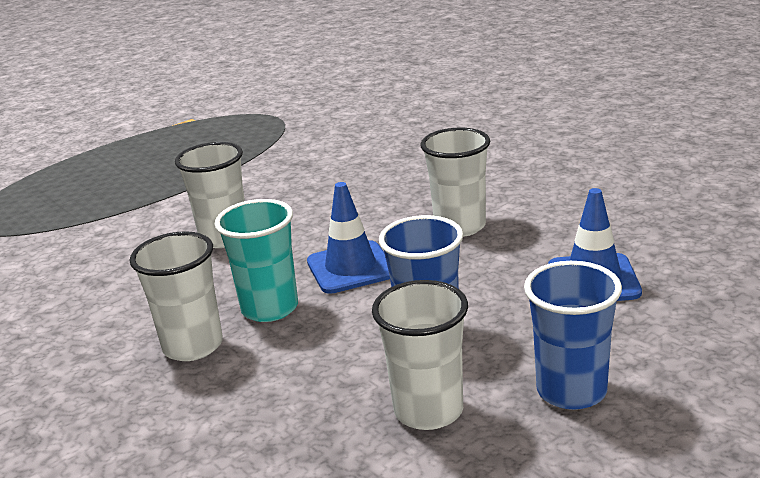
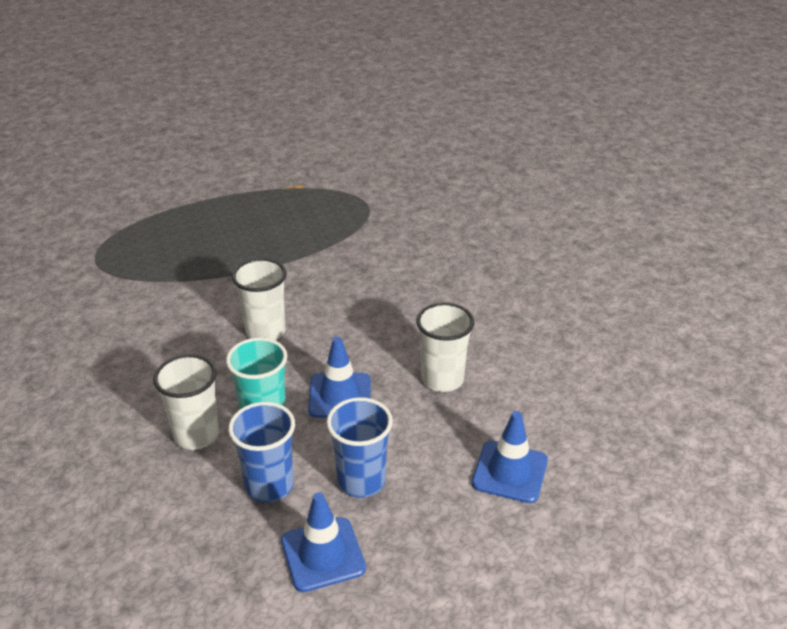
camera: 15 degrees right, 10 degrees up
white cup [372,280,468,430] -> blue traffic cone [281,492,366,592]
blue cup [524,261,622,410] -> blue cup moved to [228,402,295,503]

